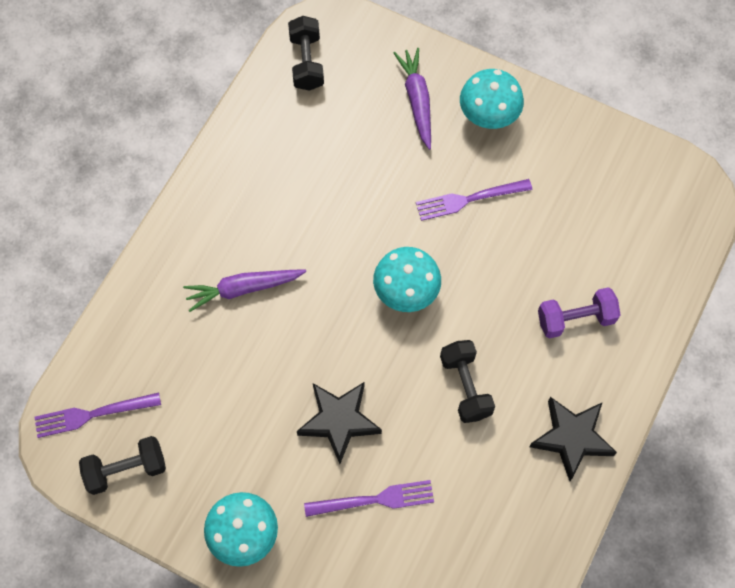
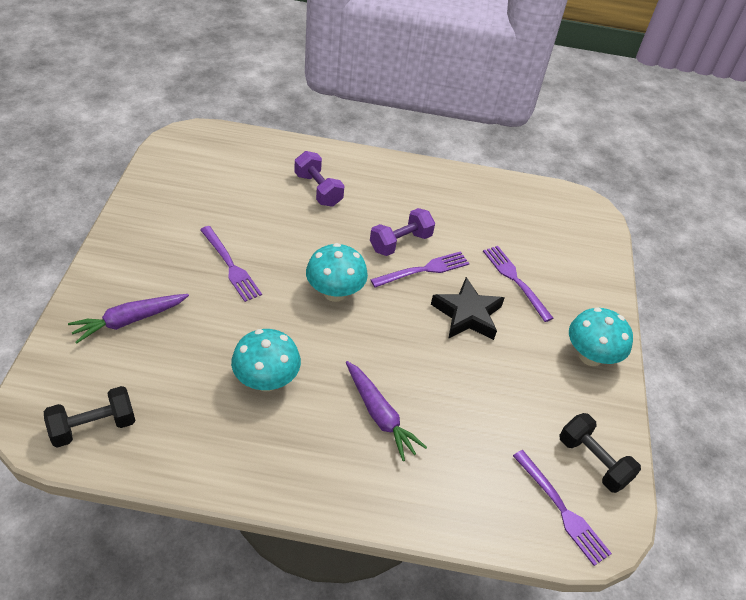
camera: 115 degrees left, 20 degrees down
black dumbbell [440,340,495,423] -> purple dumbbell [370,208,435,256]
turquoise mushroom [460,69,524,129] -> turquoise mushroom moved to [231,329,301,392]
black star [529,397,617,481] -> none
none -> purple fork [370,251,469,288]

